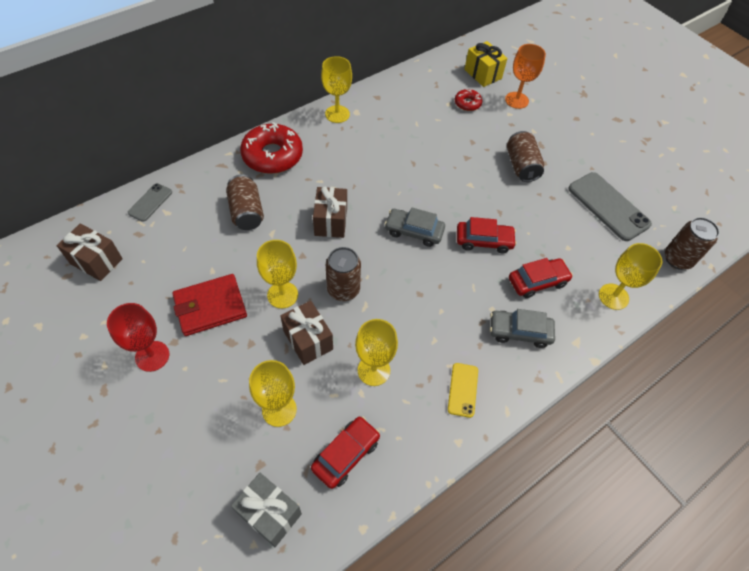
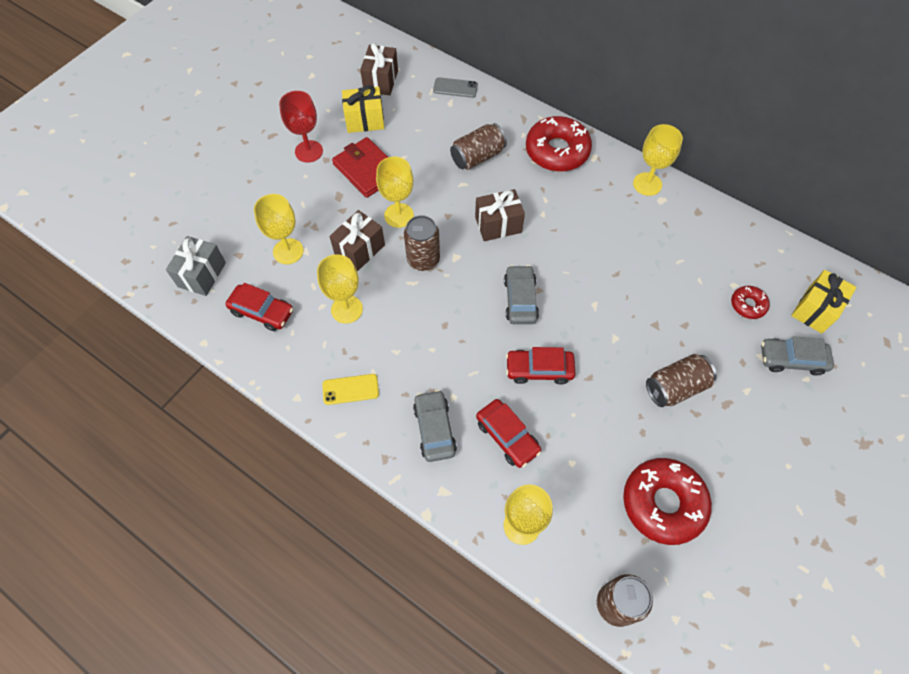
camera: 75 degrees right, 5 degrees up
red car [457,217,517,253] -> red car turned 105 degrees clockwise [506,347,575,385]
orange goblet [505,44,546,109] -> grey car [761,336,834,376]
grey phone [568,172,652,241] -> red donut [623,458,712,545]
none -> yellow gift [342,85,384,133]

